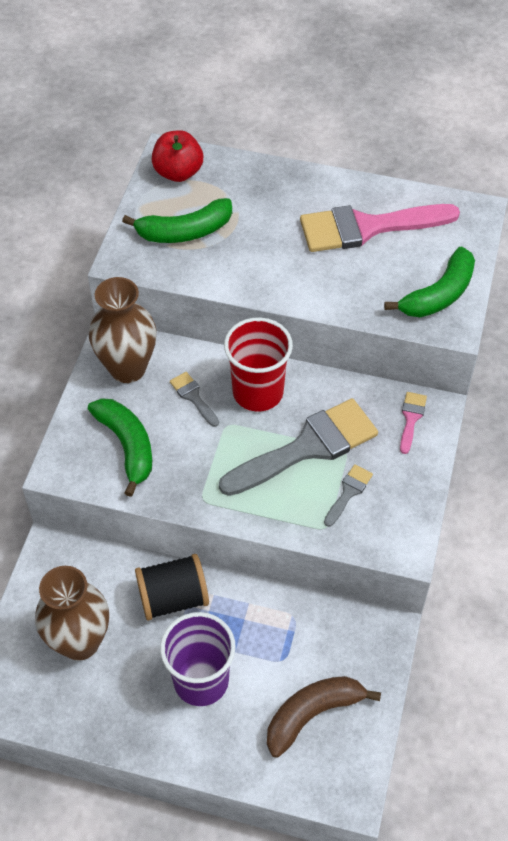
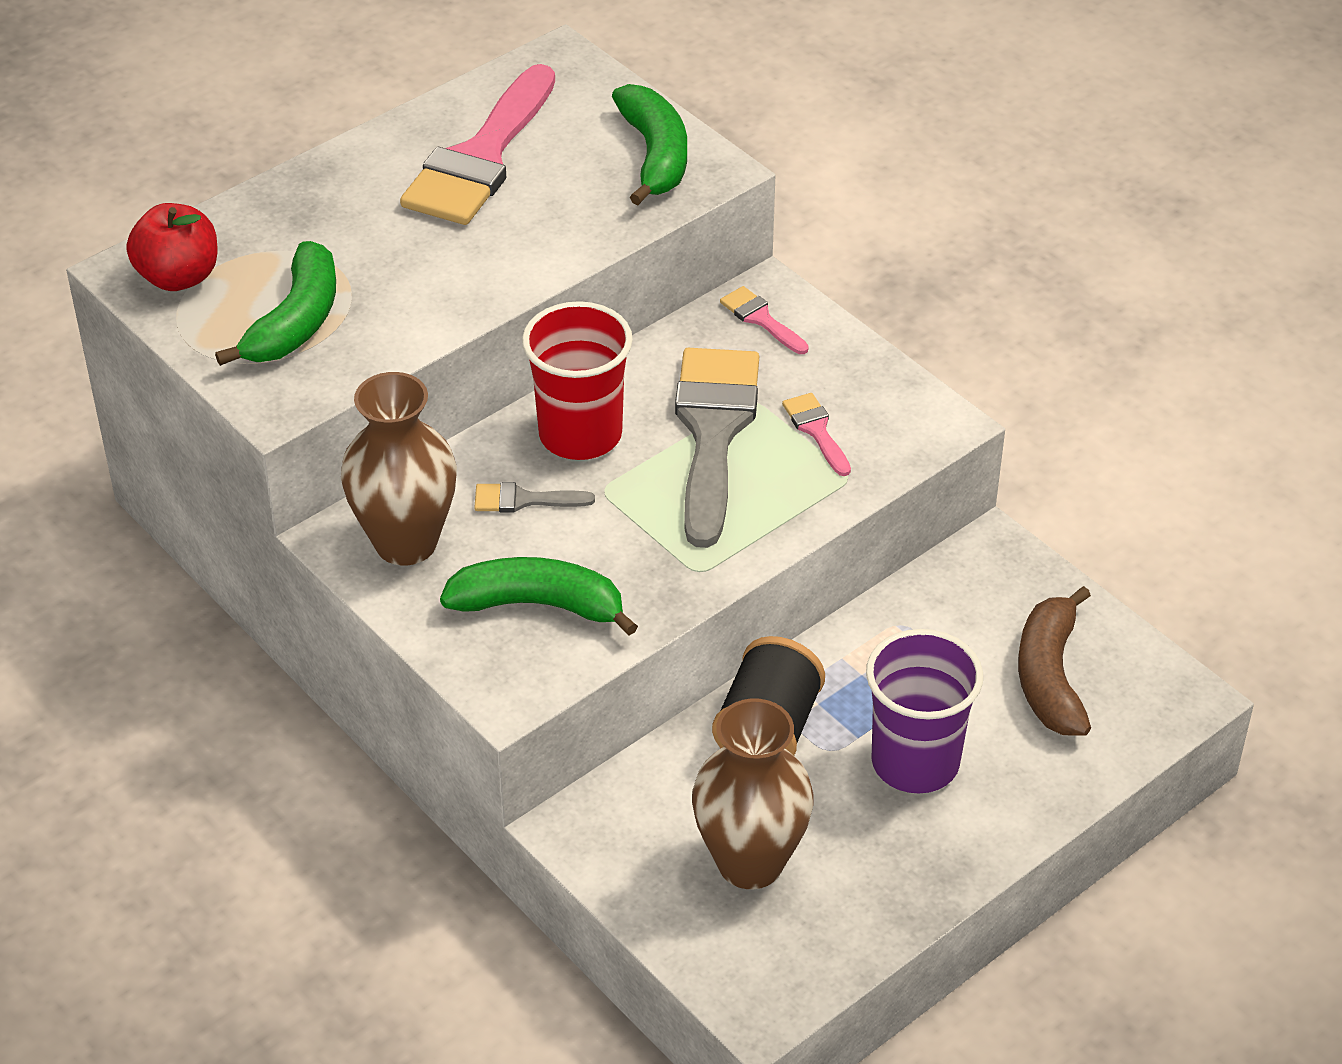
camera: 55 degrees left, 10 degrees down
grey brush [324,464,373,527] -> pink brush [782,393,851,476]

